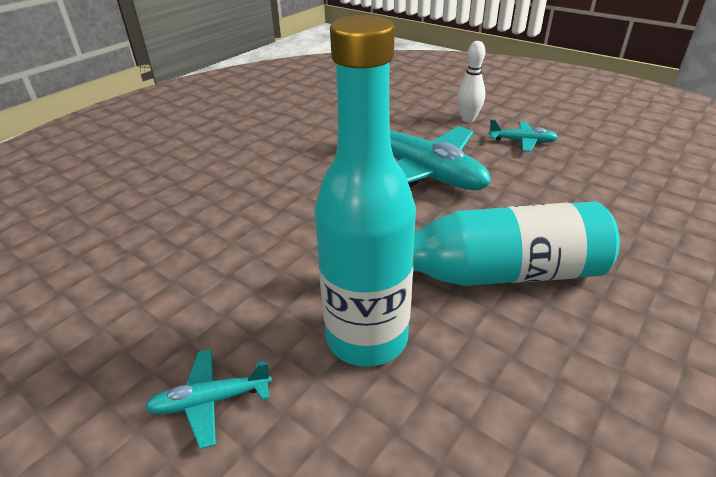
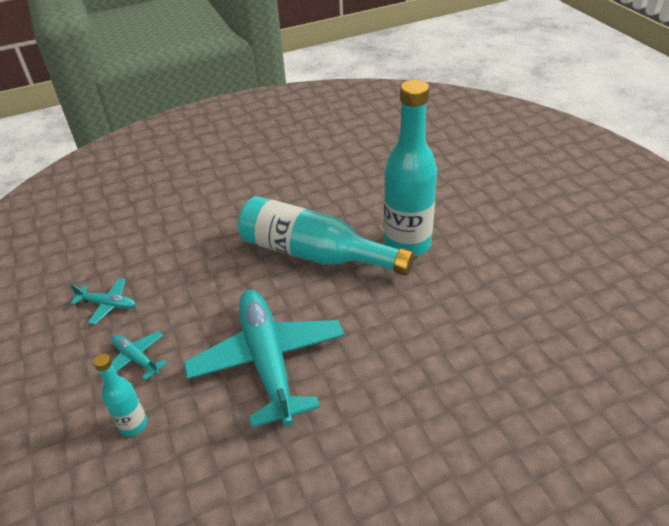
camera: 150 degrees left, 5 degrees up
turquoise plane [145,349,272,449] -> turquoise plane moved to [70,278,136,325]
white bowling pin [457,41,485,122] -> turquoise bottle [93,353,147,436]

